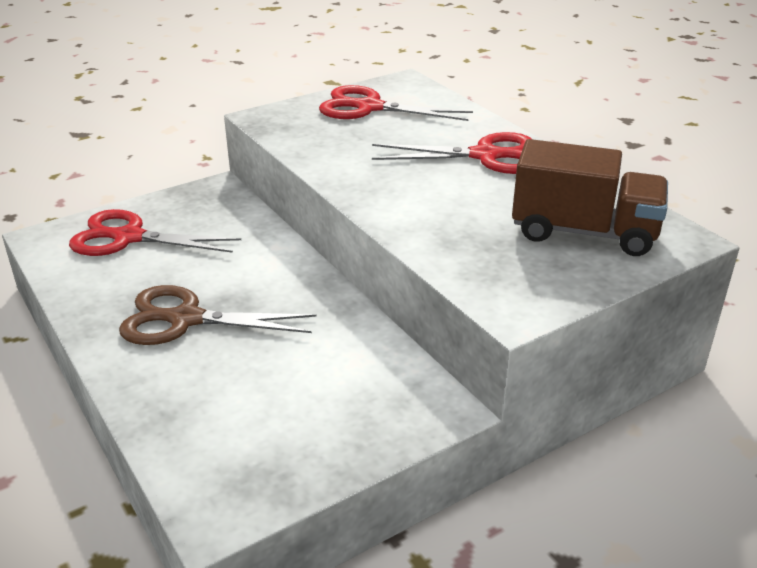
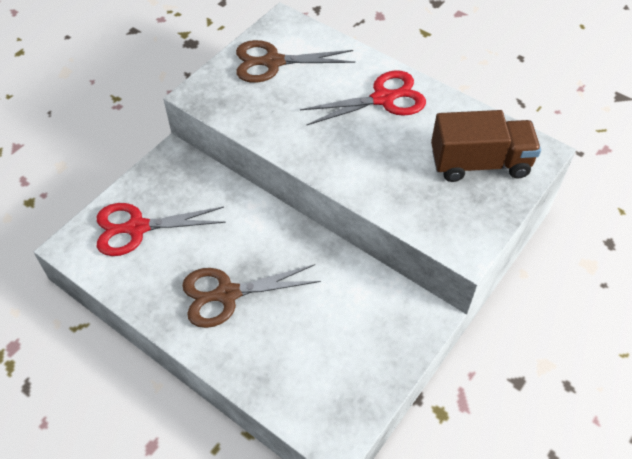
camera: 20 degrees left, 20 degrees up
red scissors [319,85,473,121] -> brown scissors [236,40,355,83]

